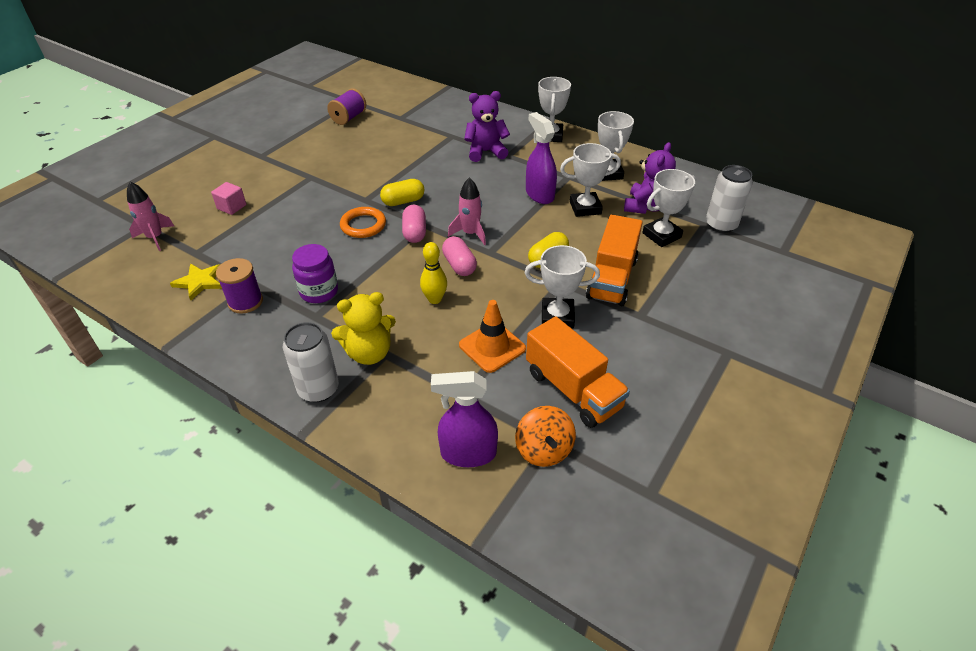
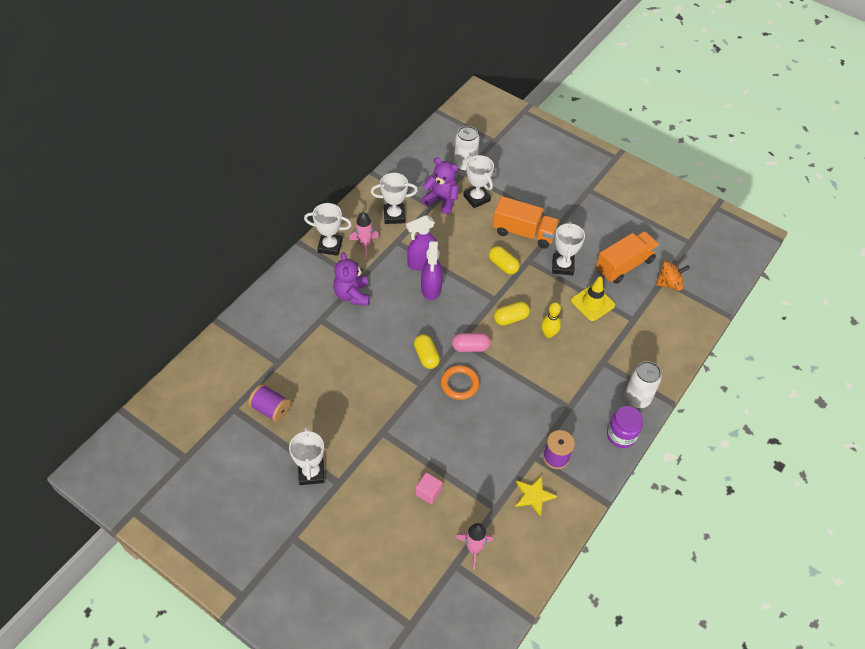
camera: 90 degrees left, 10 degrees up
purple jar [292,244,338,303] -> purple jar moved to [607,406,643,448]
yellow teddy bear [331,292,396,365] -> none
purple spray bottle [431,371,498,467] -> purple spray bottle moved to [421,241,443,300]
pink capsule [442,236,477,276] -> yellow capsule [494,301,530,326]
pink rocket [448,178,486,245] -> pink rocket moved to [349,212,379,258]
orange traffic cone [459,300,526,373] -> yellow traffic cone [571,277,615,321]
white trophy [560,143,621,217] -> white trophy moved to [289,426,324,485]

